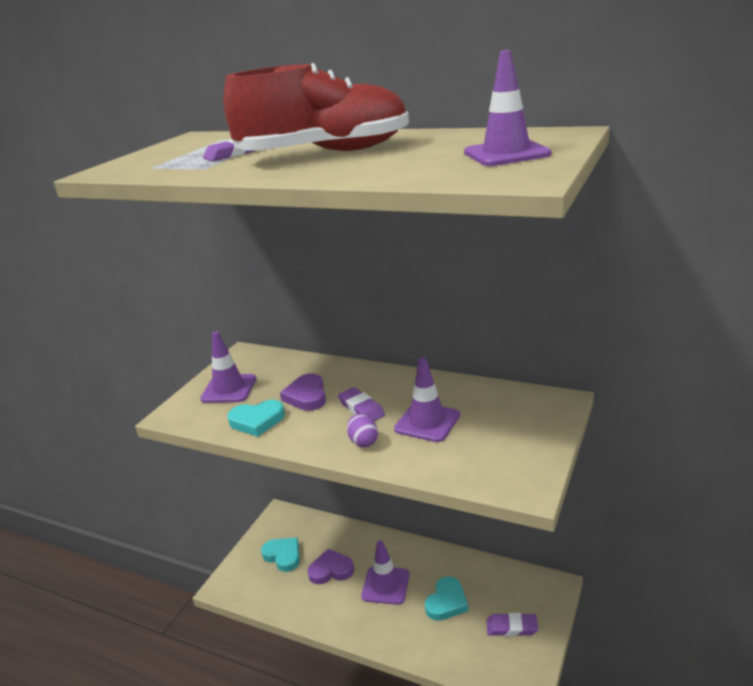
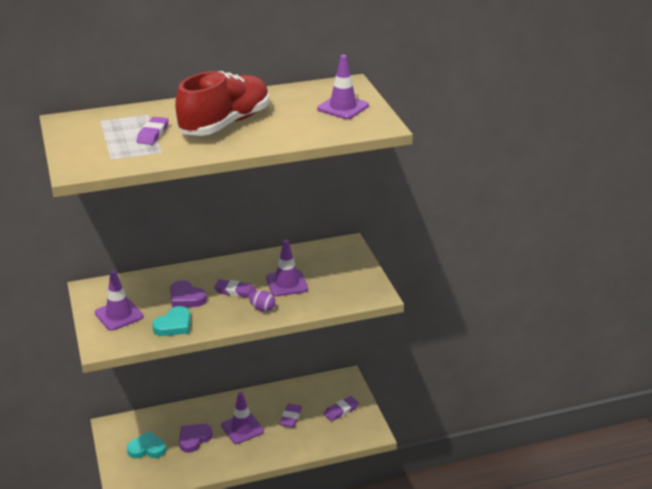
camera: 45 degrees left, 5 degrees up
turquoise heart [425,576,469,621] -> purple eraser [279,403,302,427]

